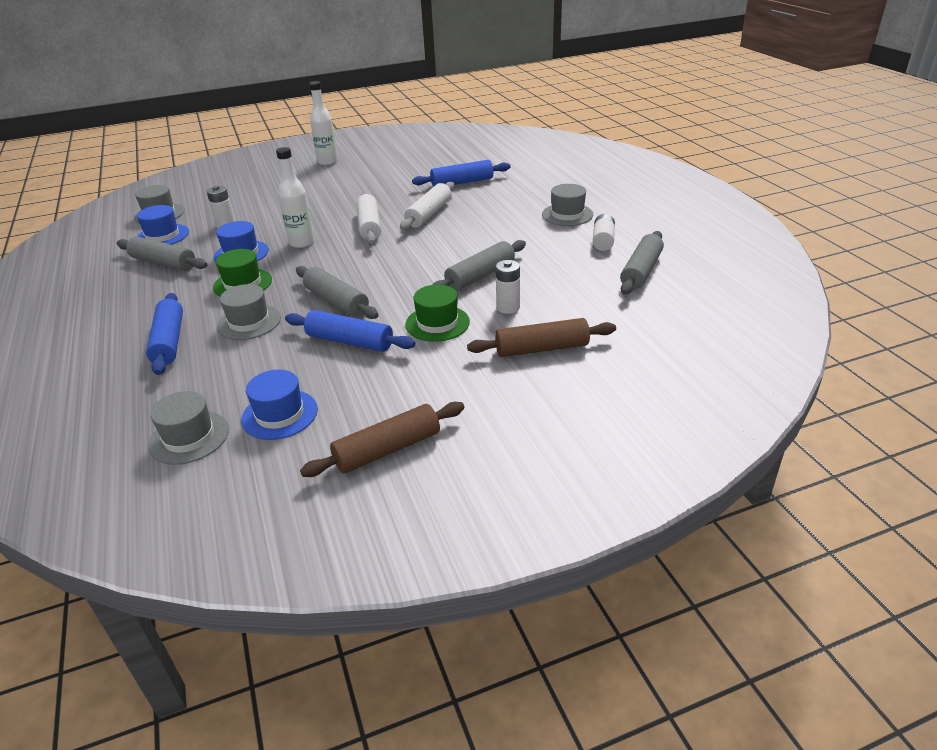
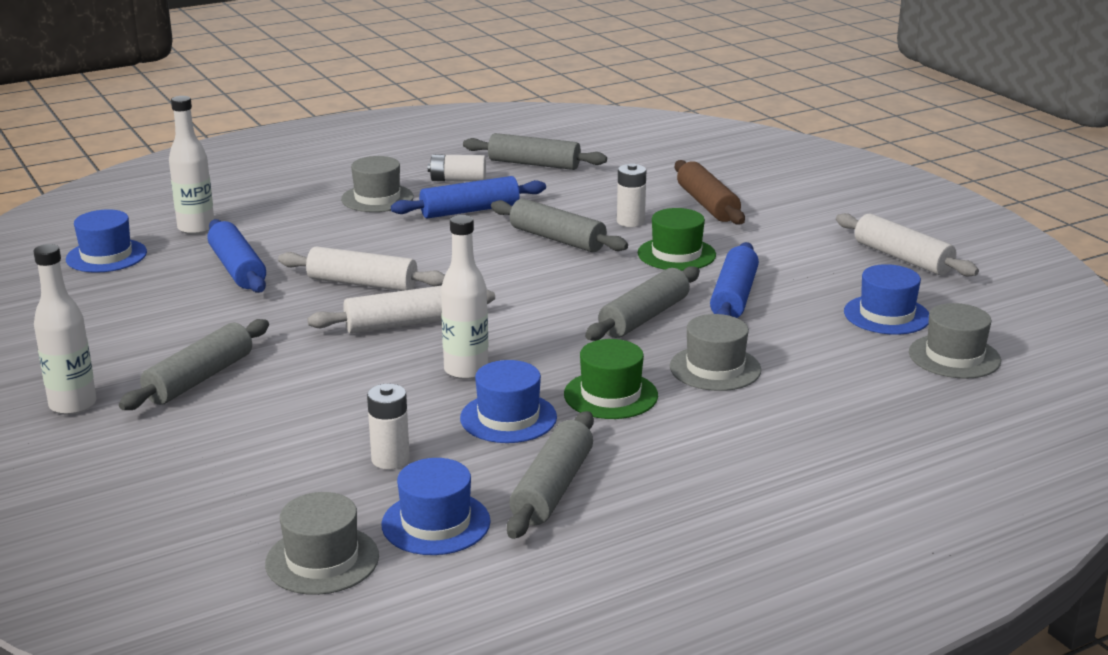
camera: 100 degrees left, 10 degrees down
blue rolling pin [146,293,183,375] -> blue rolling pin moved to [391,176,546,218]
brown rolling pin [300,402,464,477] -> white rolling pin [836,213,979,277]
none -> blue hat [66,209,147,273]
none -> grey rolling pin [119,319,269,410]
none -> white bottle [169,96,214,234]

